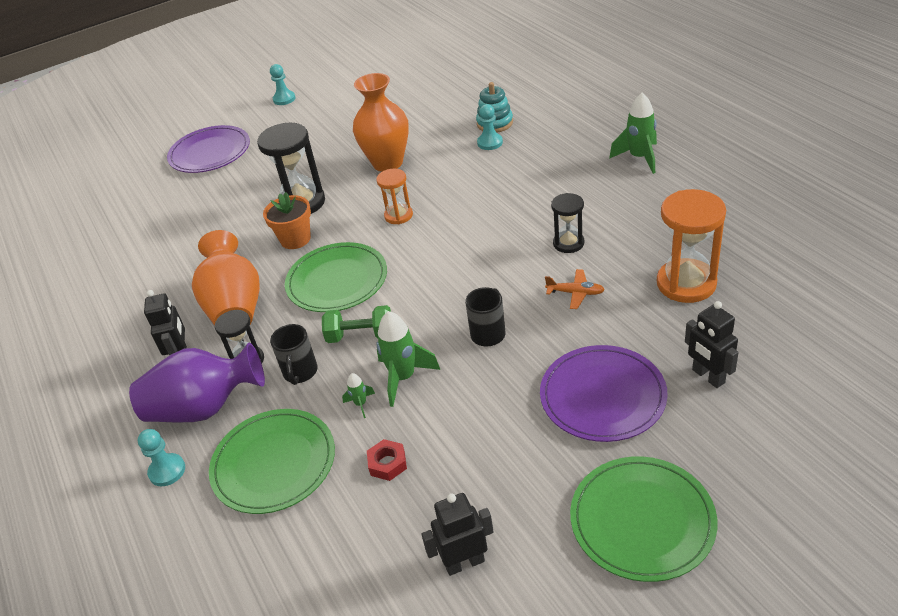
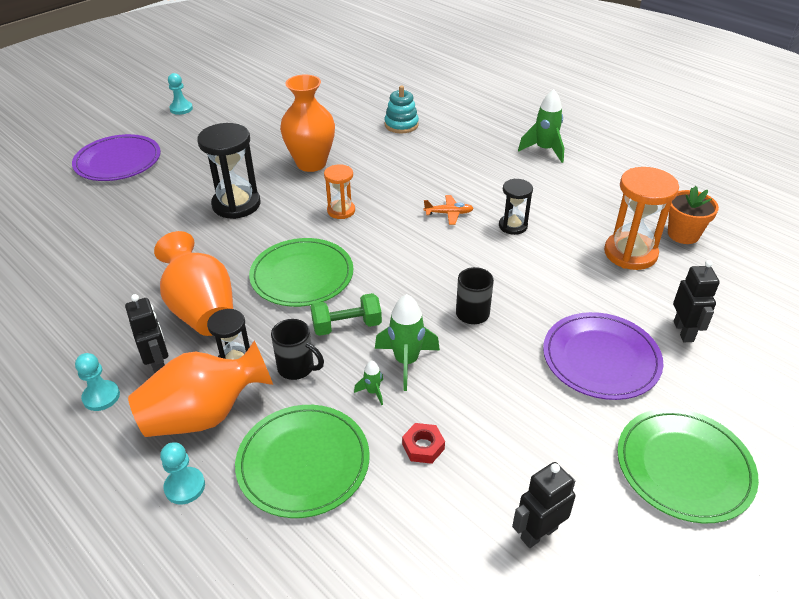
camera: 20 degrees left, 0 degrees up
purple vase [129,343,265,422] -> orange vase [128,341,273,437]
orange flower pot [263,192,311,249] -> orange flower pot moved to [668,186,719,244]
black mug [270,324,318,385] -> black mug turned 45 degrees counterclockwise [271,319,324,380]
turquoise pawn [477,104,503,150] -> turquoise pawn moved to [75,353,120,411]
orange plane [545,269,605,309] -> orange plane moved to [424,195,474,225]
black robot [685,301,739,388] -> black robot turned 135 degrees counterclockwise [673,260,720,342]

